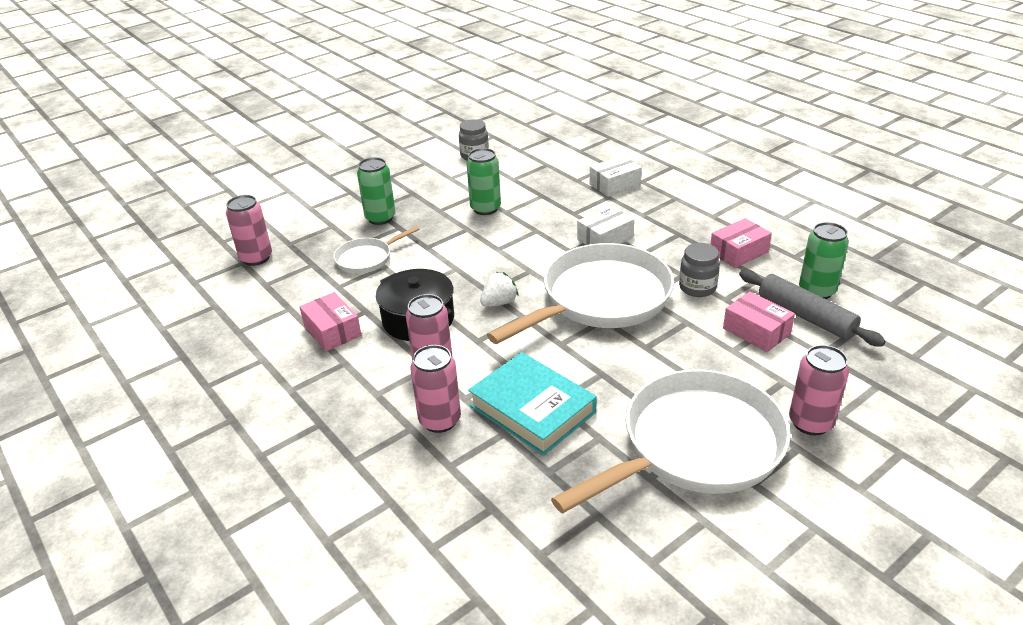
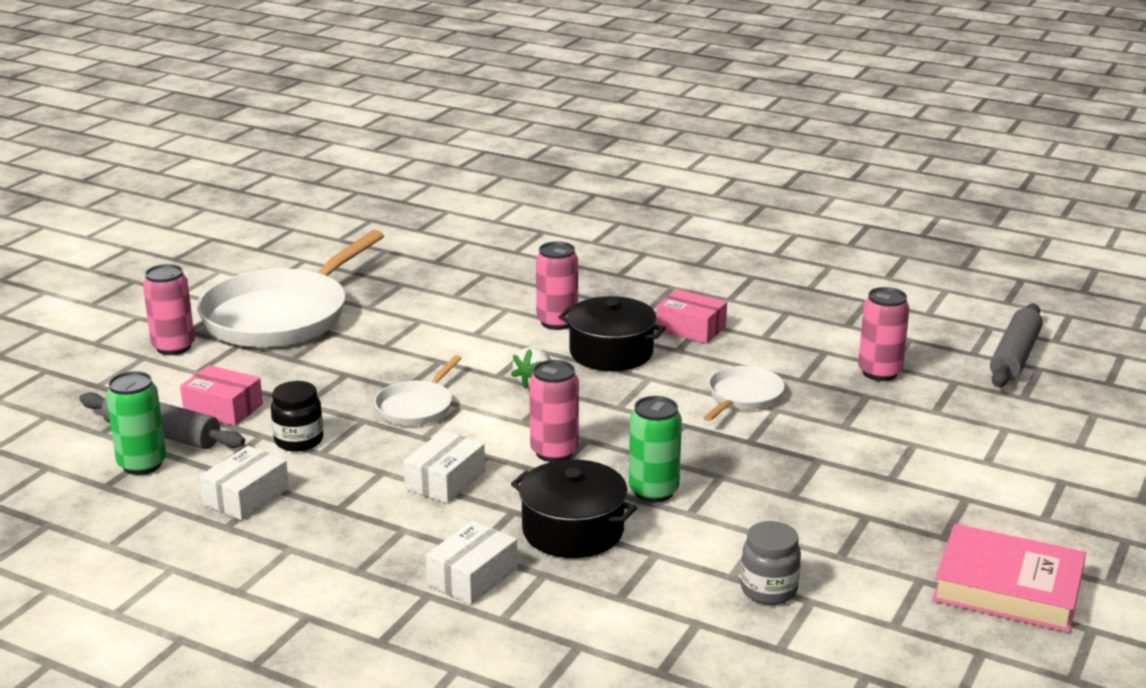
camera: 155 degrees right, 10 degrees down
green can [357,157,396,225] -> none
pink can [410,345,461,433] -> pink can moved to [529,360,579,462]
turquoise book [468,352,597,455] -> none
white pan [487,243,674,344] -> white pan [374,355,462,426], size x0.48
grey jar [679,243,720,297] -> black jar [271,381,323,452]
pink box [710,218,772,268] -> white box [199,446,289,520]
none -> black pot [511,459,637,558]
none -> pink book [932,524,1086,632]
none -> grey rolling pin [990,304,1043,387]

